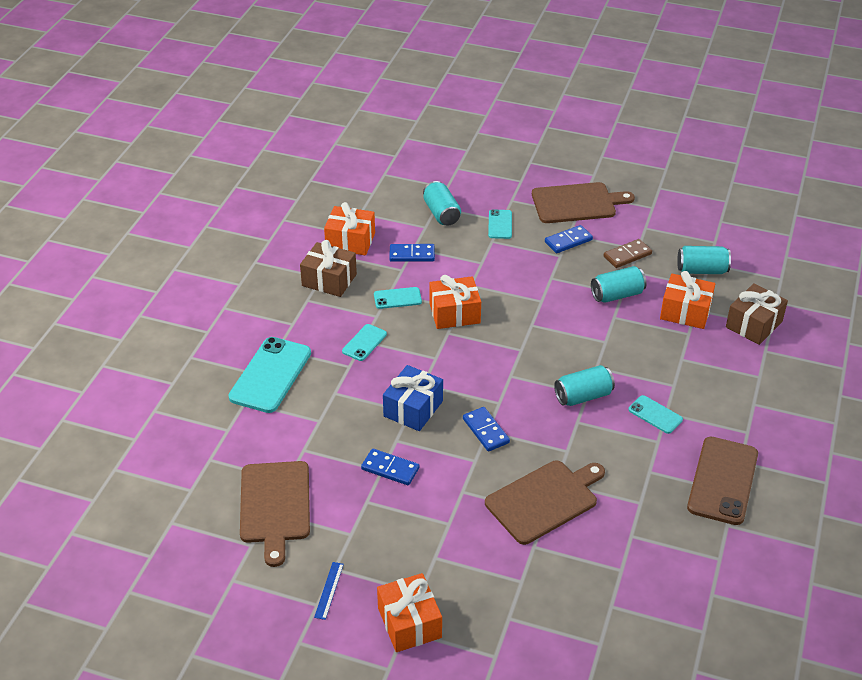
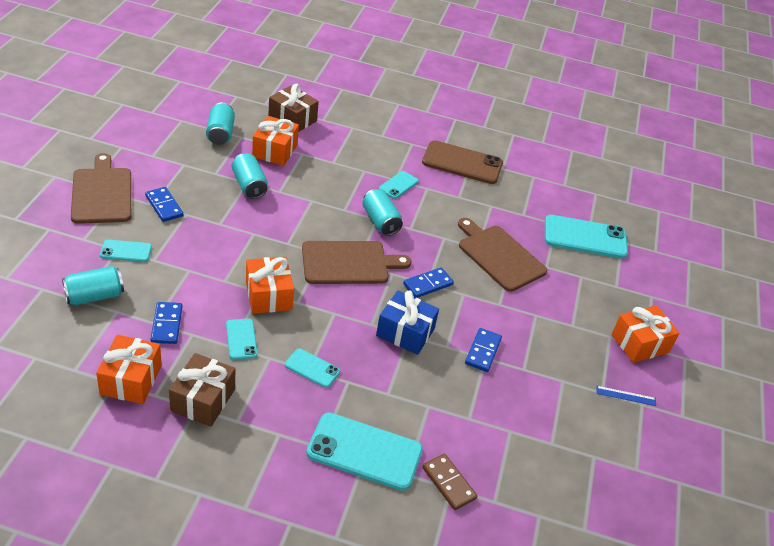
camera: 100 degrees left, 0 degrees up
brown cutting board [240,461,310,567] -> brown cutting board moved to [302,241,411,284]
brown domino [604,239,652,268] -> brown domino moved to [422,454,477,510]
none -> turquoise phone [545,215,628,259]

